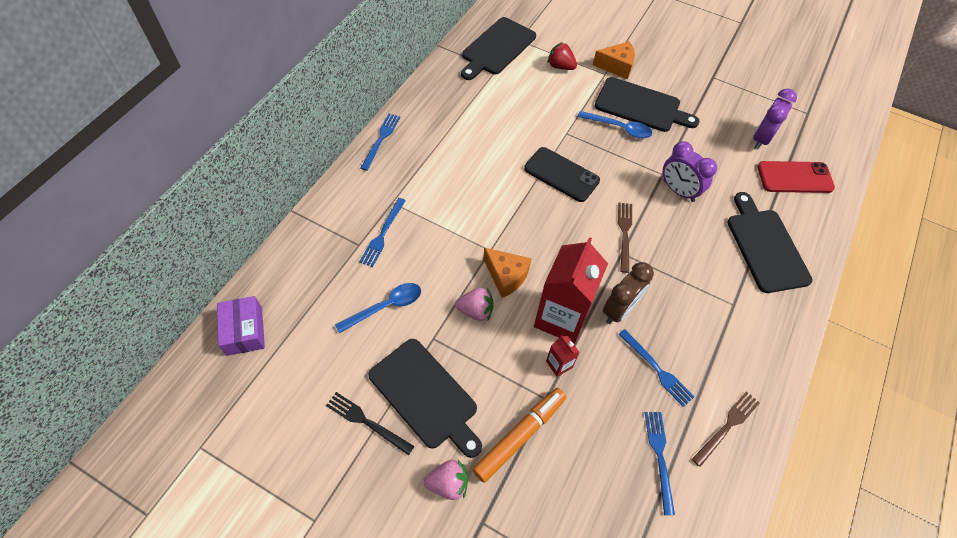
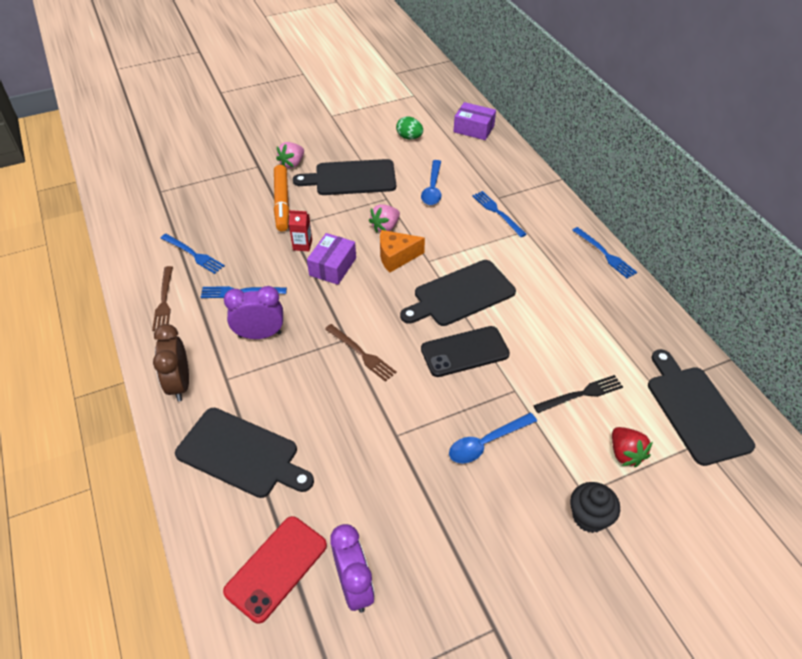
camera: 130 degrees right, 10 degrees down
black fork [326,392,415,455] -> black fork moved to [533,375,623,413]
red carton [534,237,608,344] -> purple box [307,233,356,285]
red strawberry [547,42,577,70] -> red strawberry turned 90 degrees clockwise [612,427,653,467]
orange cheese [593,41,635,79] -> black cupcake [570,482,620,533]
black cutting board [595,77,699,132] -> black cutting board moved to [400,260,516,326]
brown clock [603,262,654,324] -> brown clock moved to [153,324,189,402]
purple clock [663,141,717,202] -> purple clock moved to [224,286,283,339]
none -> green egg [396,117,423,140]

